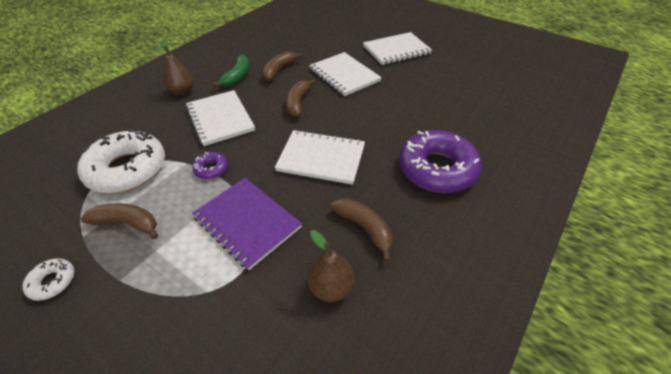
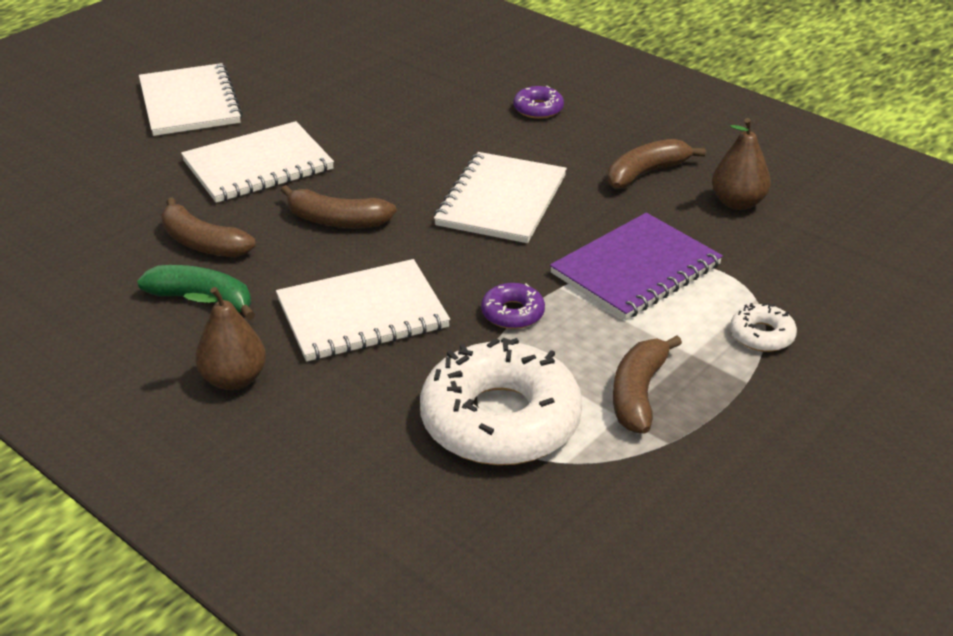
camera: 85 degrees left, 10 degrees down
white donut [22,258,74,301] -> white donut moved to [730,303,797,352]
purple donut [399,130,482,193] -> purple donut [513,86,564,119], size x0.44

